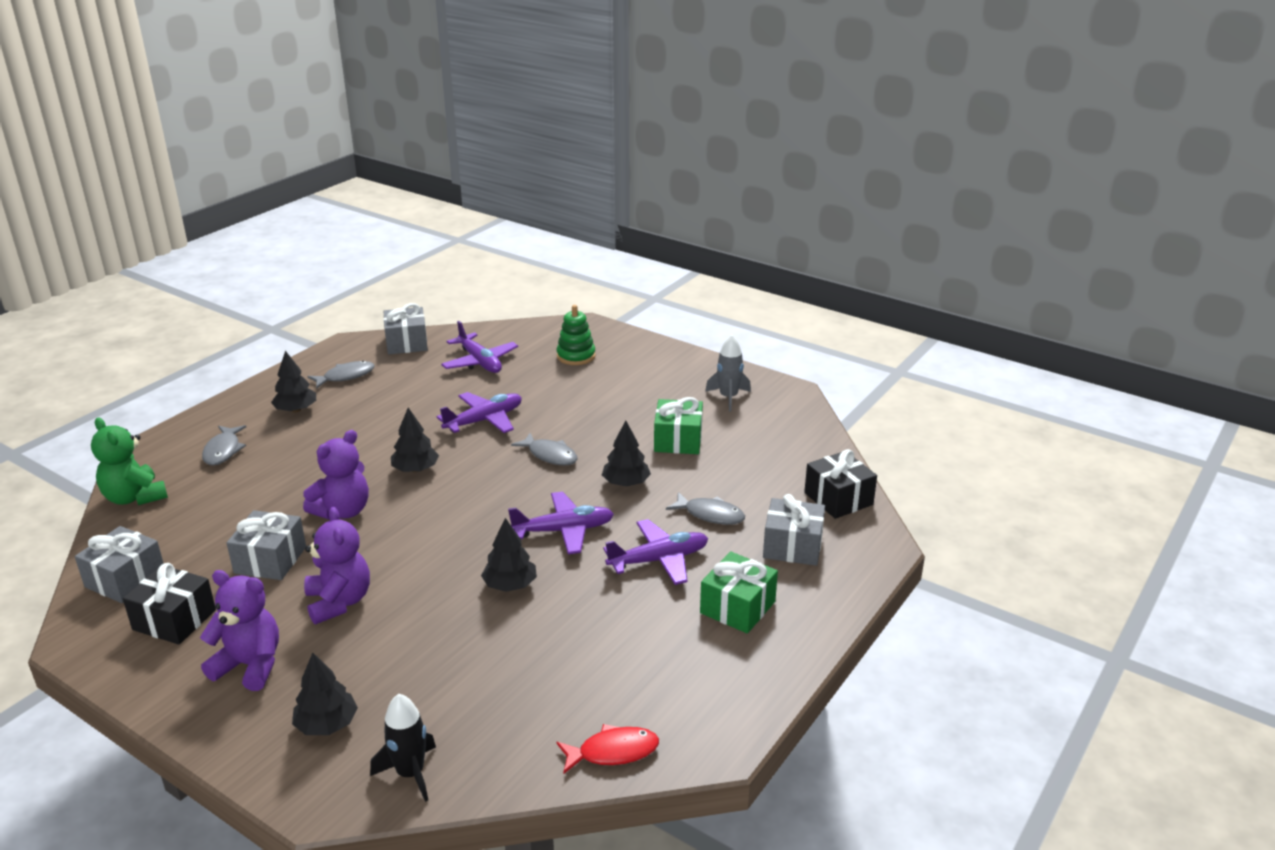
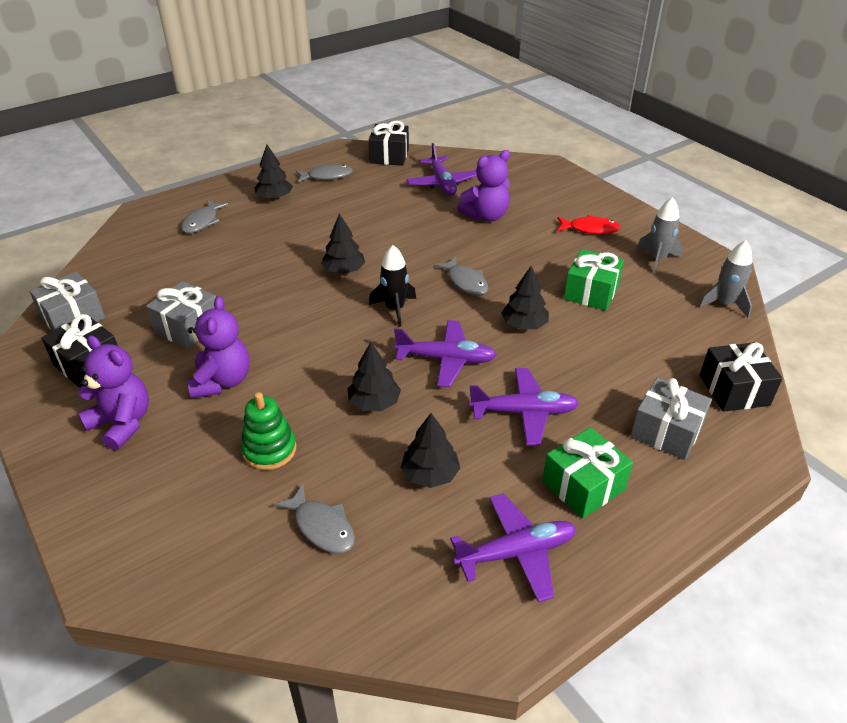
camera: 20 degrees right, 10 degrees up
green teddy bear [91,418,168,505] -> none
black tree [292,653,358,735] -> black tree moved to [401,413,460,488]
purple teddy bear [303,430,369,519] -> purple teddy bear moved to [457,150,510,222]
black rocket [370,694,436,802] -> black rocket moved to [369,245,416,327]
grey gift [383,303,428,354] -> black gift [368,121,409,166]
purple plane [437,392,522,433] -> purple plane moved to [450,493,576,602]
red fish [556,724,659,774] -> red fish moved to [557,215,621,234]
green stacking toy [557,305,596,365] -> green stacking toy moved to [241,392,296,470]
grey fish [666,492,745,525] -> grey fish moved to [274,484,355,553]
none -> grey rocket [698,240,752,318]

